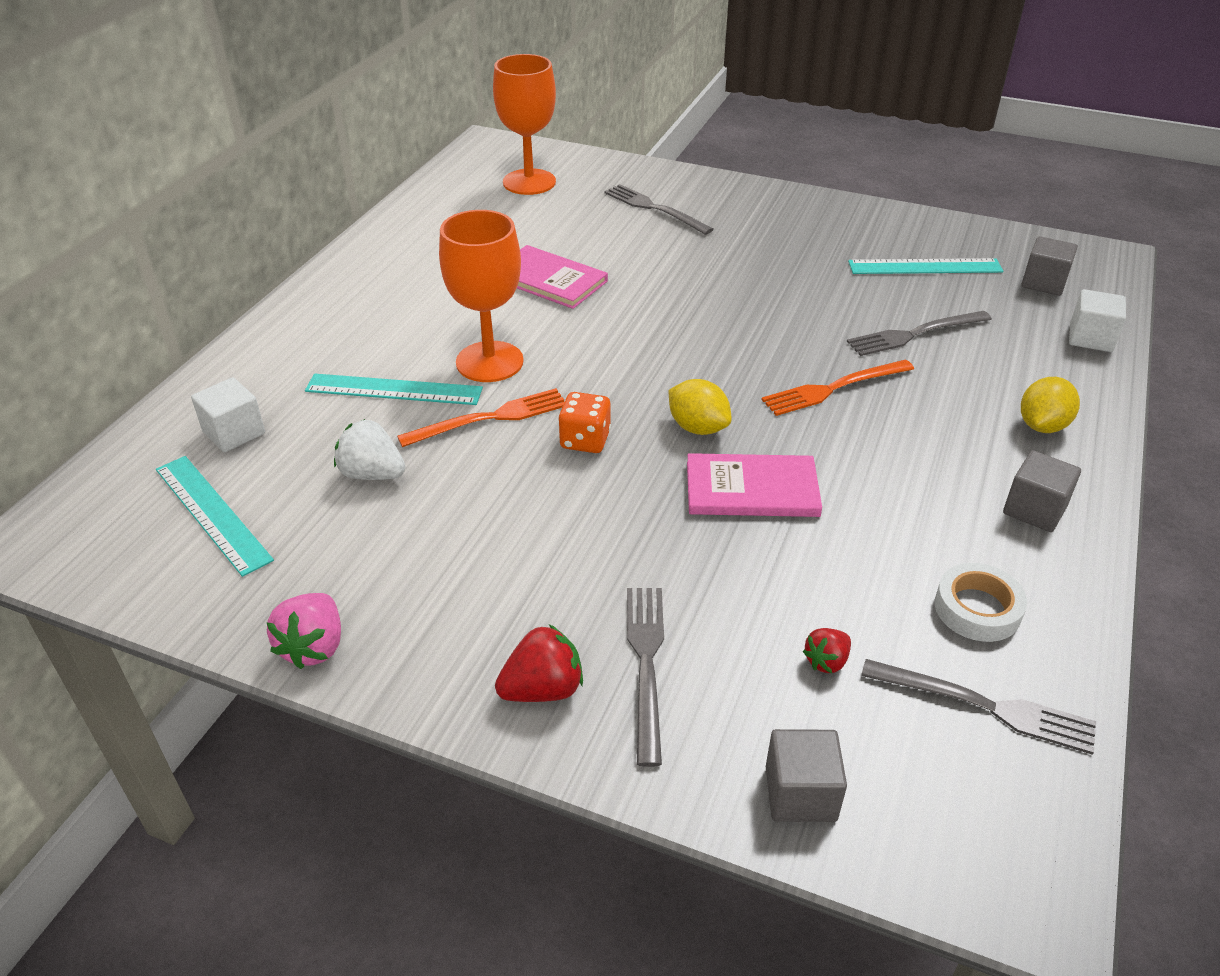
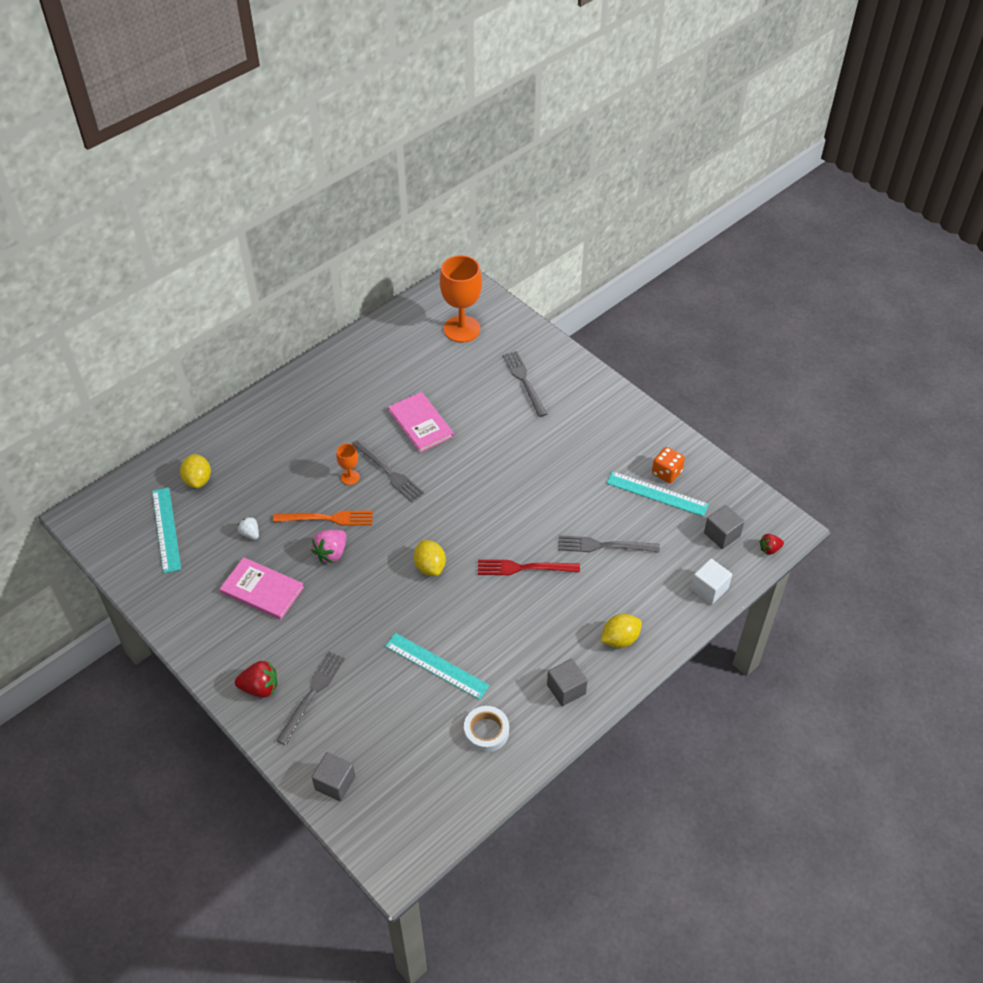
camera: 25 degrees right, 10 degrees up
white cube [191,377,265,452] -> yellow lemon [180,454,211,488]
pink strawberry [267,593,341,669] -> pink strawberry moved to [311,530,347,563]
turquoise ruler [305,374,483,405] -> turquoise ruler moved to [385,633,490,700]
white strawberry [334,419,405,480] -> white strawberry [238,516,259,540], size x0.62
orange goblet [439,210,524,382] -> orange goblet [336,444,360,485], size x0.47
orange dice [558,392,611,453] -> orange dice moved to [652,447,685,483]
pink book [687,453,822,517] -> pink book moved to [220,557,304,620]
orange fork [761,359,914,416] -> red fork [478,560,580,575]
red strawberry [803,628,851,673] -> red strawberry moved to [760,534,784,555]
grey fork [861,659,1096,755] -> grey fork moved to [352,439,424,502]

